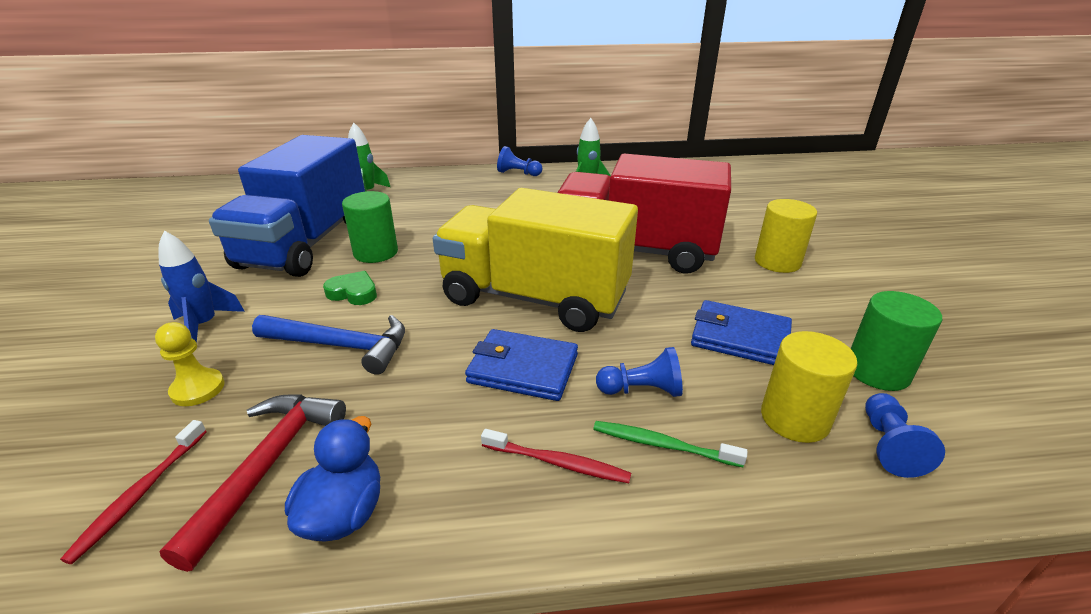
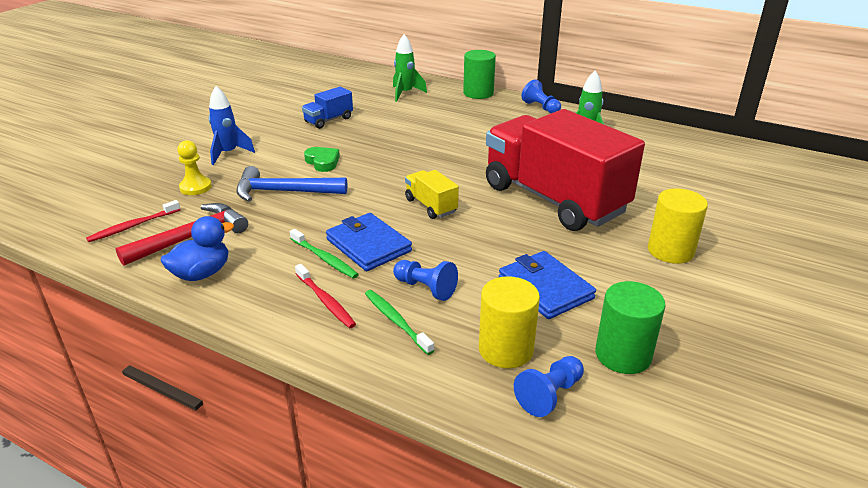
camera: 35 degrees right, 0 degrees up
blue truck [209,135,365,277] -> blue truck [302,87,353,129], size x0.41
blue hammer [252,315,405,375] -> blue hammer turned 135 degrees clockwise [236,166,347,202]
green cylinder [342,191,398,263] -> green cylinder moved to [463,50,496,99]
yellow truck [433,188,638,332] -> yellow truck [405,170,459,219], size x0.41
none -> green toothbrush [290,229,359,279]

